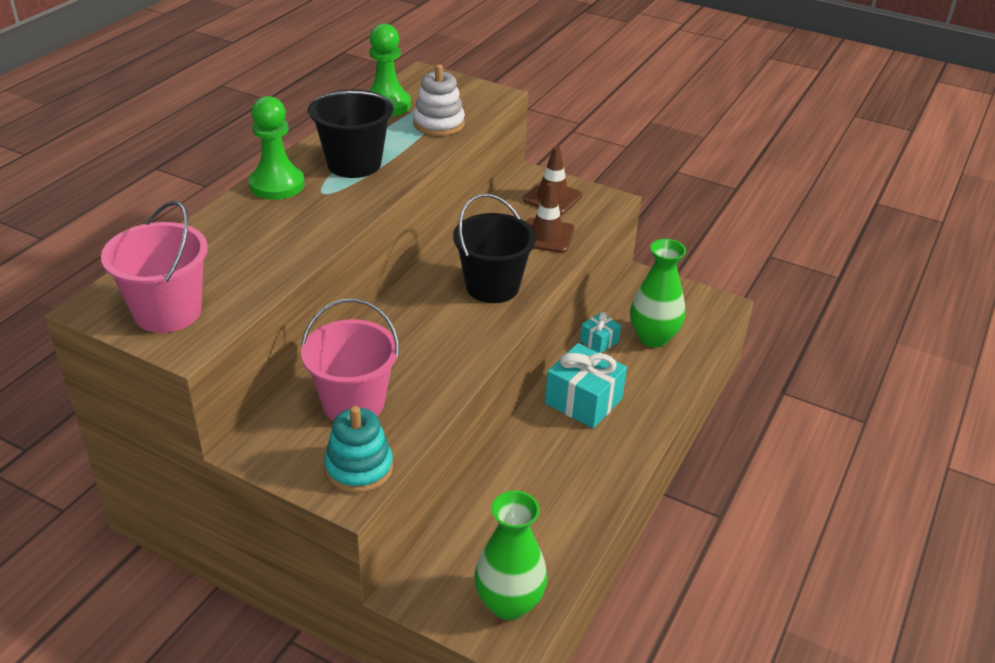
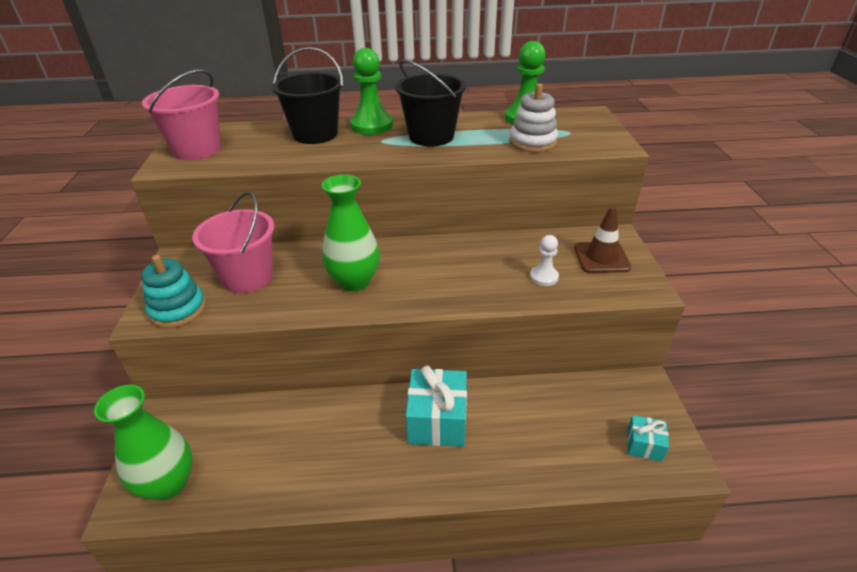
camera: 60 degrees right, 0 degrees up
black bucket [453,194,536,303] -> black bucket moved to [272,47,343,144]
brown traffic cone [526,183,574,253] -> white pawn [530,235,559,286]
turquoise gift [580,312,621,353] -> turquoise gift moved to [627,415,669,461]
green vase [630,239,686,348] -> green vase moved to [322,174,379,291]

